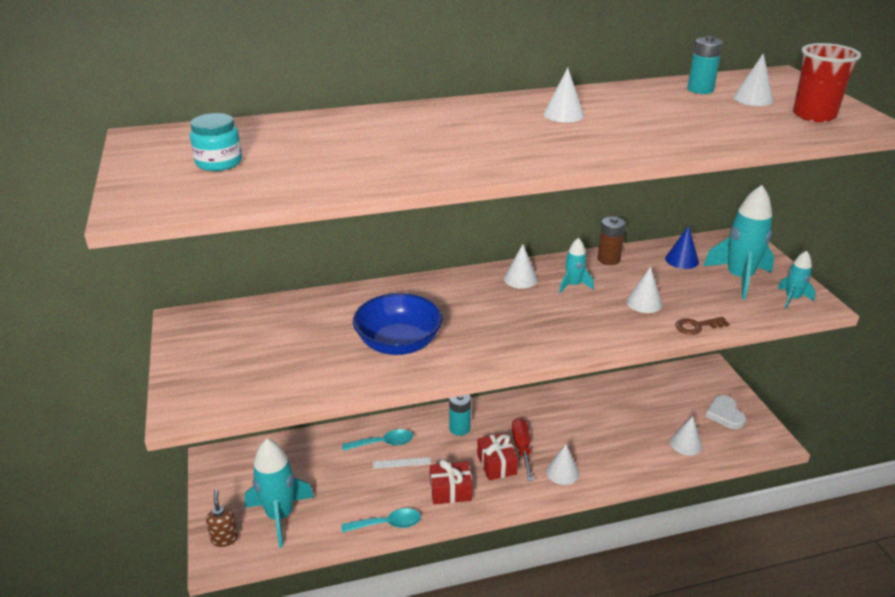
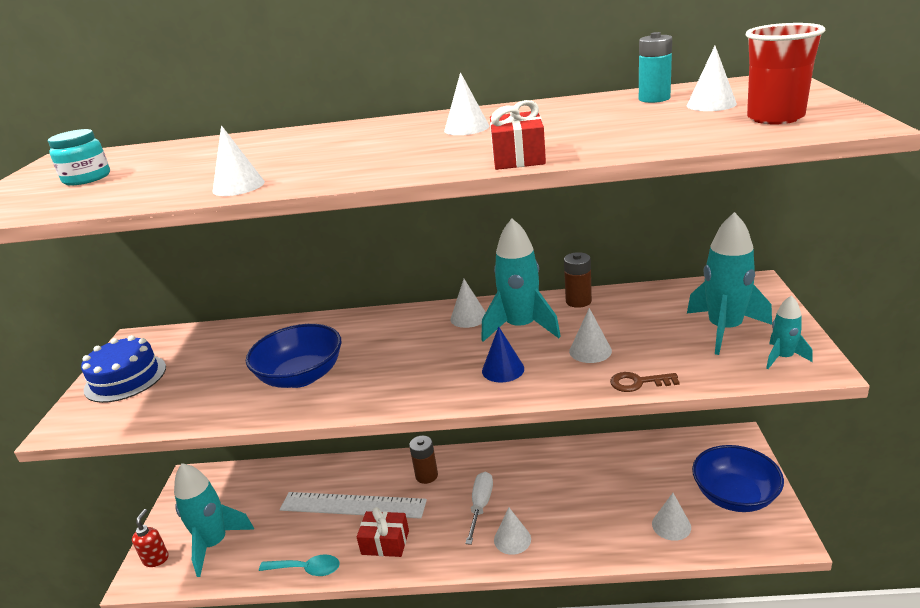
camera: 20 degrees right, 5 degrees down
brown soap dispenser [206,490,238,547] -> red soap dispenser [132,509,169,567]
turquoise spoon [342,429,413,451] -> none
white ruler [373,457,431,469] -> white ruler [280,492,427,519], size x2.45
turquoise battery [449,395,471,436] -> brown battery [409,436,438,484]
red gift [477,433,518,480] -> red gift moved to [490,100,546,170]
red screwdriver [512,418,534,481] -> white screwdriver [465,472,493,545]
turquoise rocket [559,238,594,293] -> turquoise rocket [481,218,561,342], size x1.90
blue cone [665,226,699,269] -> blue cone moved to [482,326,524,383]
white heart [705,395,746,429] -> blue bowl [692,445,784,512]
none -> blue cake [81,335,166,403]
none -> white cone [213,125,265,196]

